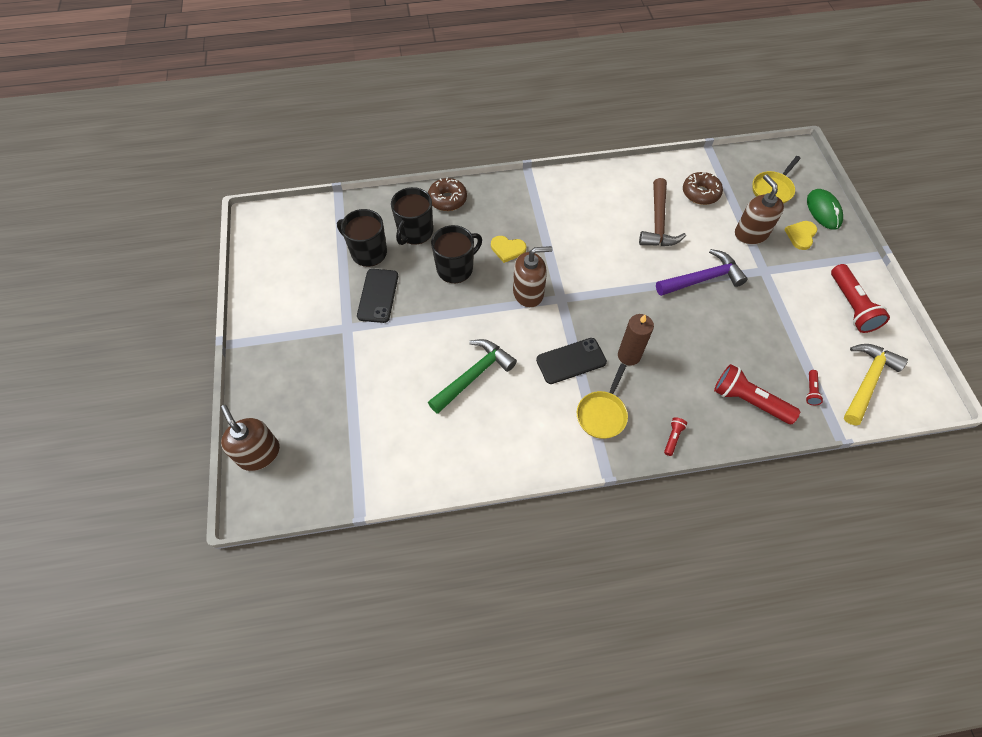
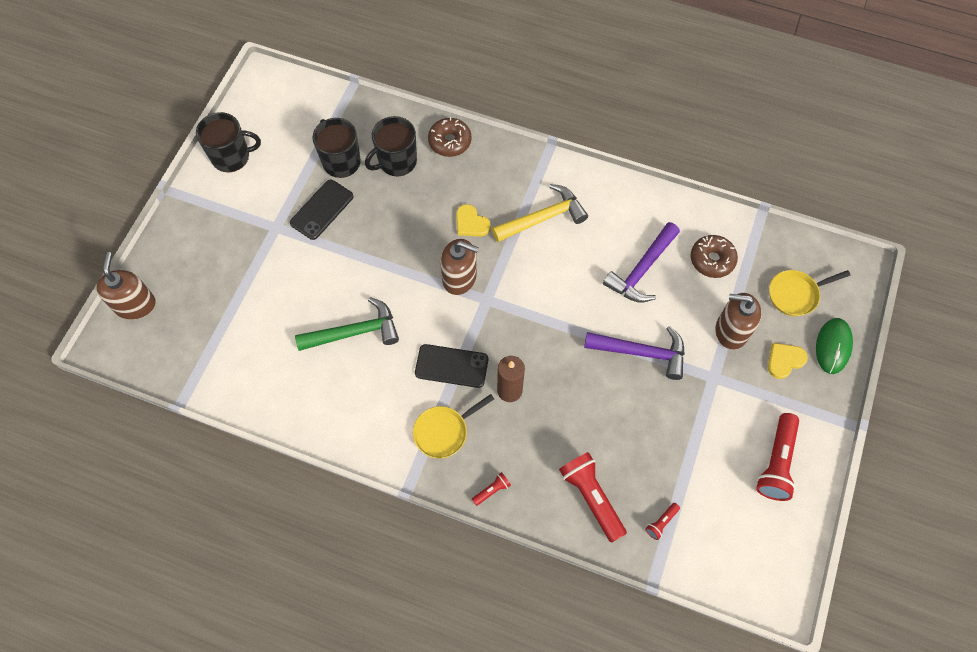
camera: 30 degrees right, 5 degrees up
black mug [431,225,482,283] -> black mug moved to [196,112,261,172]
brown hammer [639,178,686,246] -> purple hammer [603,222,680,303]
brown soap dispenser [735,174,784,245] -> brown soap dispenser turned 90 degrees counterclockwise [716,293,762,349]
yellow hammer [844,344,908,426] -> yellow hammer moved to [492,184,588,242]

